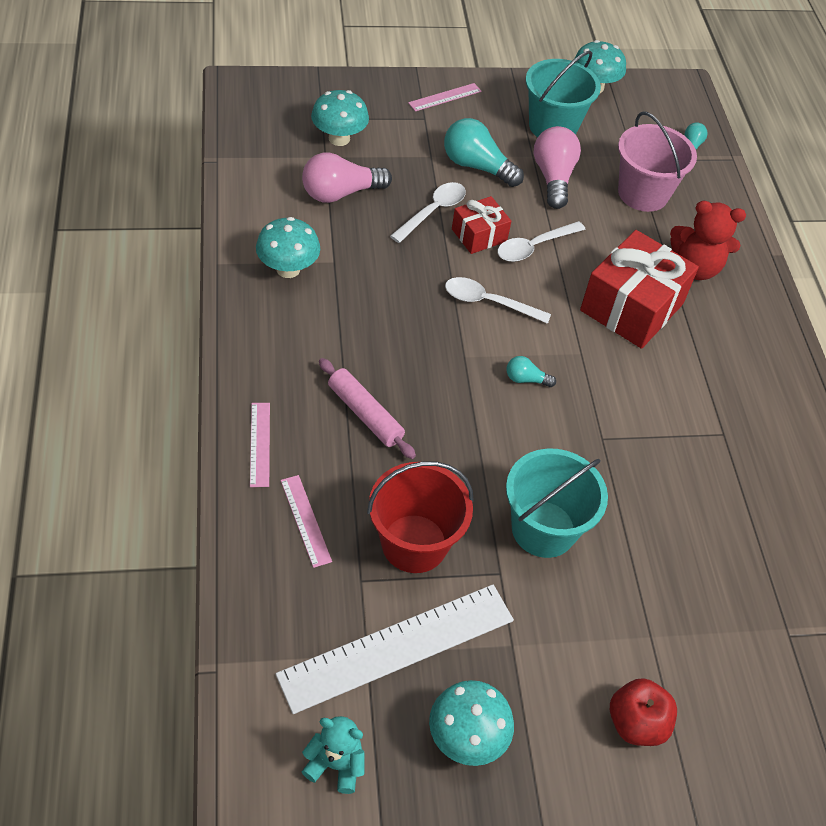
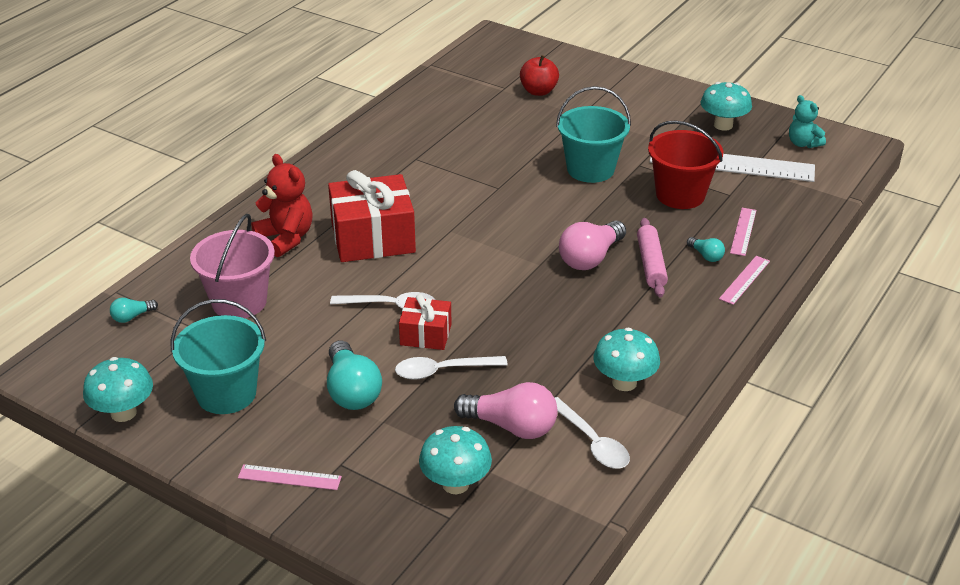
camera: 135 degrees left, 15 degrees down
white spoon [445,277,551,324] -> white spoon moved to [555,397,630,469]
turquoise light bulb [507,356,556,387] -> turquoise light bulb moved to [687,237,725,262]
pink light bulb [534,126,581,209] -> pink light bulb moved to [559,220,626,270]
red apple [610,678,677,746] -> red apple moved to [520,55,559,96]

